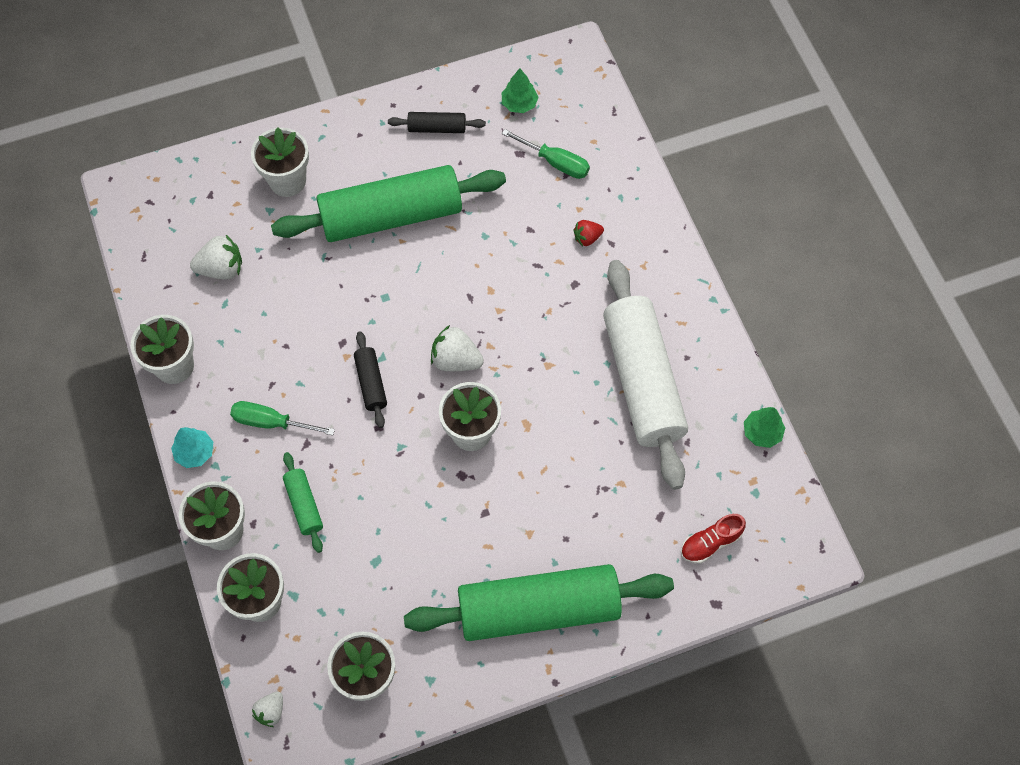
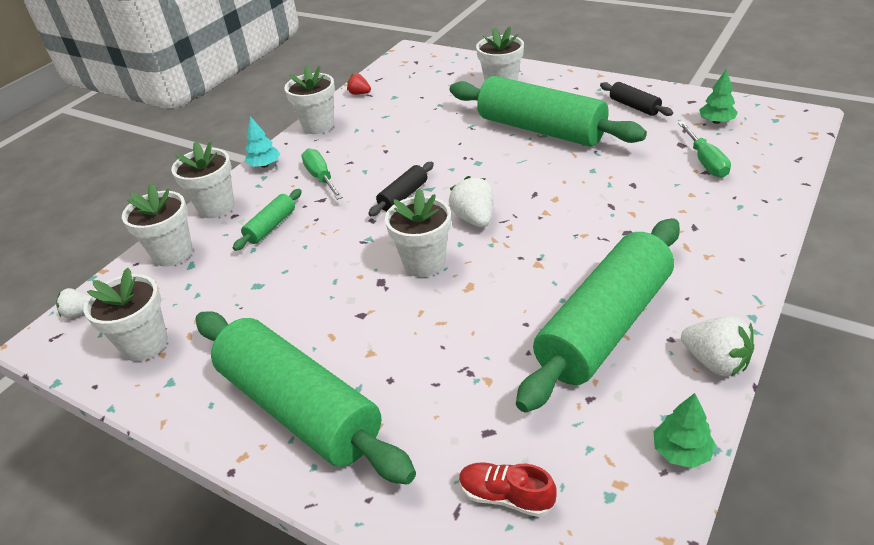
camera: 55 degrees right, 25 degrees down
white strawberry [190,235,242,279] -> white strawberry moved to [681,316,754,376]
red strawberry [574,220,604,246] -> red strawberry moved to [347,74,371,95]
white rolling pin [603,260,688,490] -> green rolling pin [516,218,680,413]

